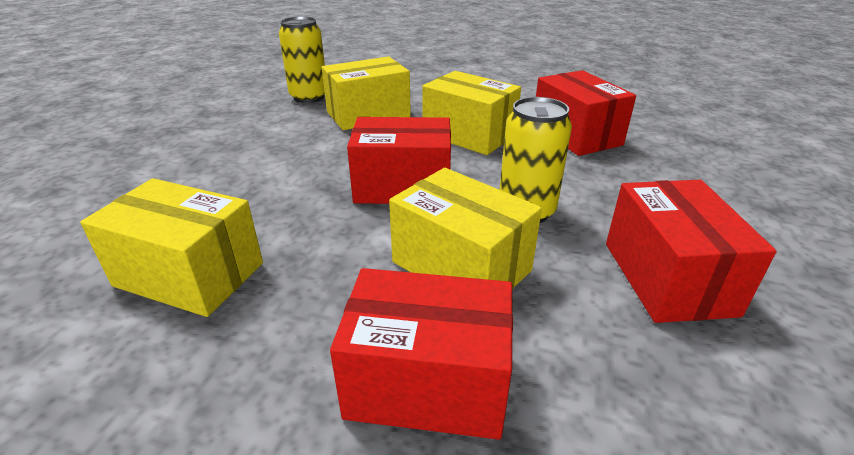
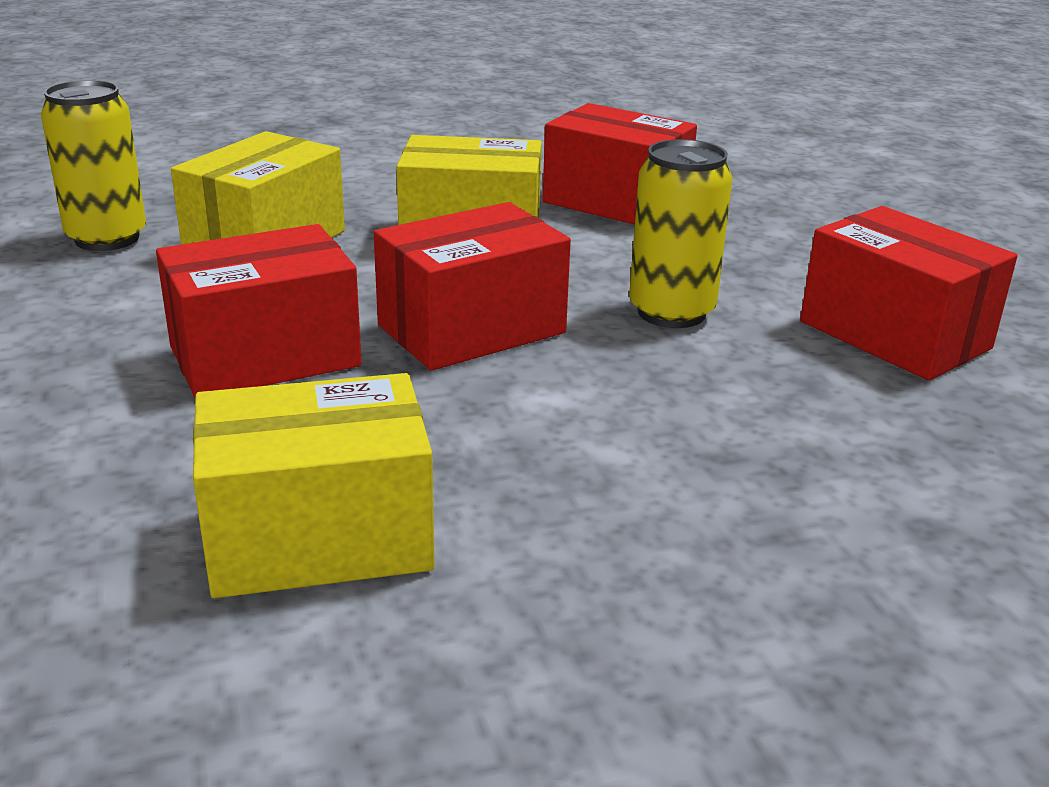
camera: 35 degrees left, 5 degrees down
red box [330,268,513,440] -> red box moved to [156,224,362,398]
yellow box [389,168,542,289] -> none

